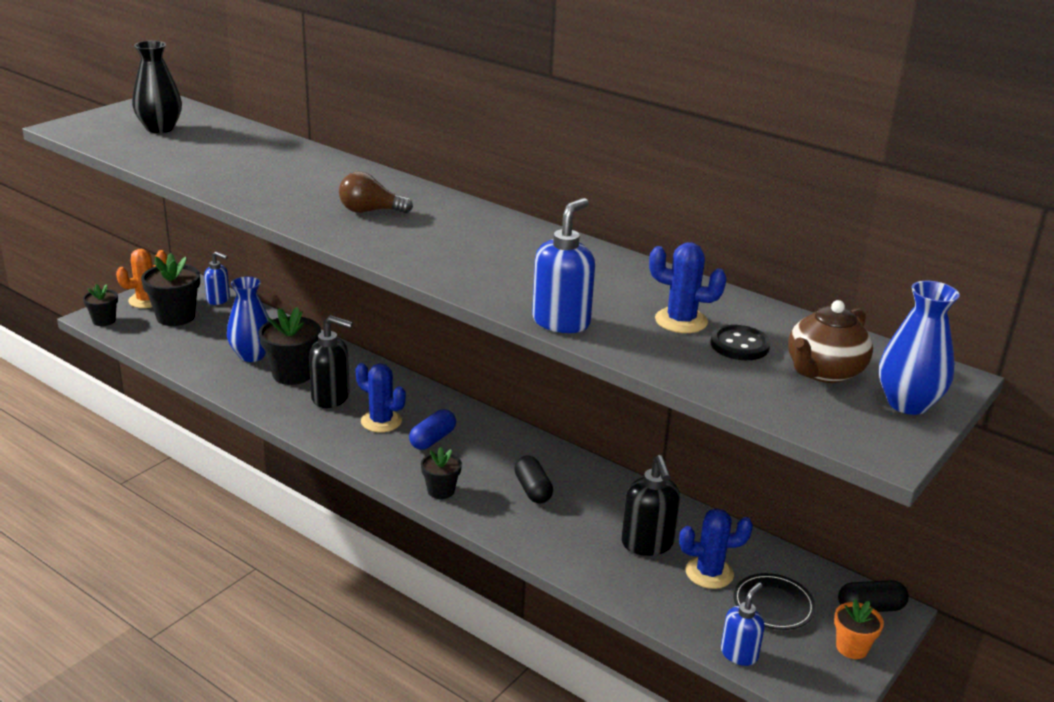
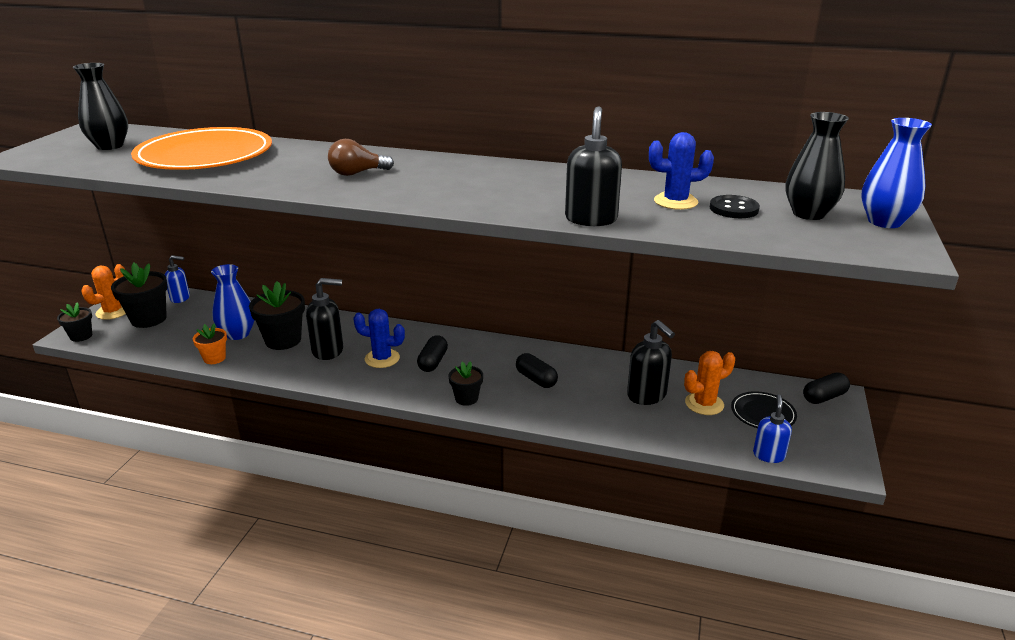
camera: 20 degrees left, 0 degrees up
blue capsule [409,409,456,450] -> black capsule [417,335,448,372]
blue soap dispenser [532,198,595,333] -> black soap dispenser [565,106,622,226]
blue cactus [679,508,753,589] -> orange cactus [684,351,735,415]
brown teapot [788,300,873,383] -> black vase [785,112,849,220]
orange flower pot [834,599,884,659] -> orange flower pot moved to [193,323,227,364]
none -> orange plate [131,127,272,170]

